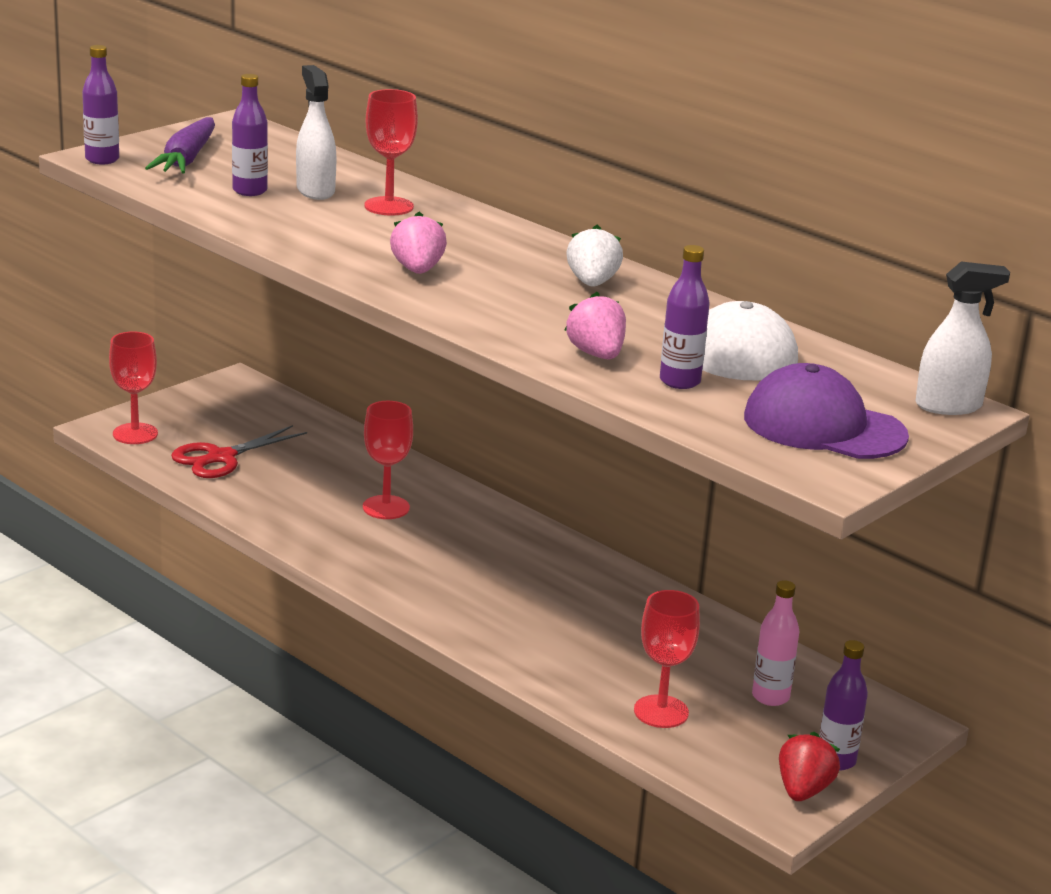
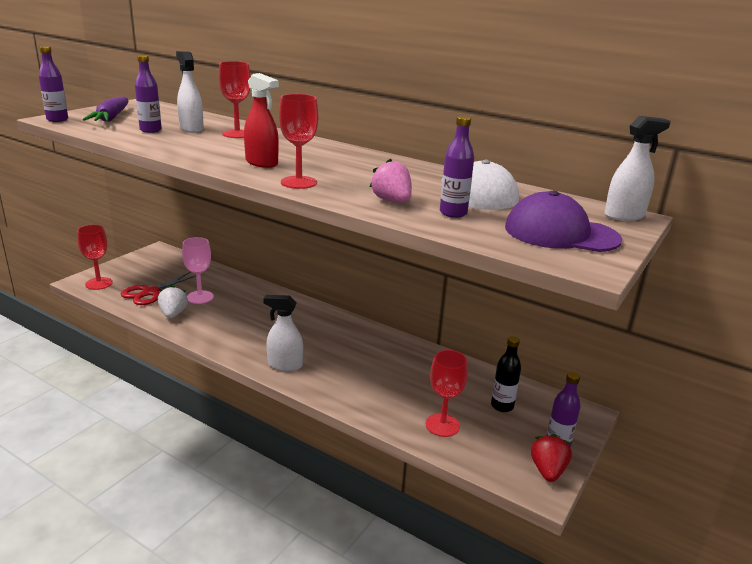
camera: 10 degrees left, 0 degrees up
red goblet [363,401,413,519] -> red goblet moved to [279,94,318,189]
pink strawberry [390,212,447,274] -> red spray bottle [244,73,279,168]
white strawberry [566,225,623,287] -> white strawberry moved to [158,285,188,318]
pink bottle [752,580,799,706] -> black bottle [491,336,521,412]
none -> pink goblet [182,237,214,304]
none -> white spray bottle [263,295,303,371]

